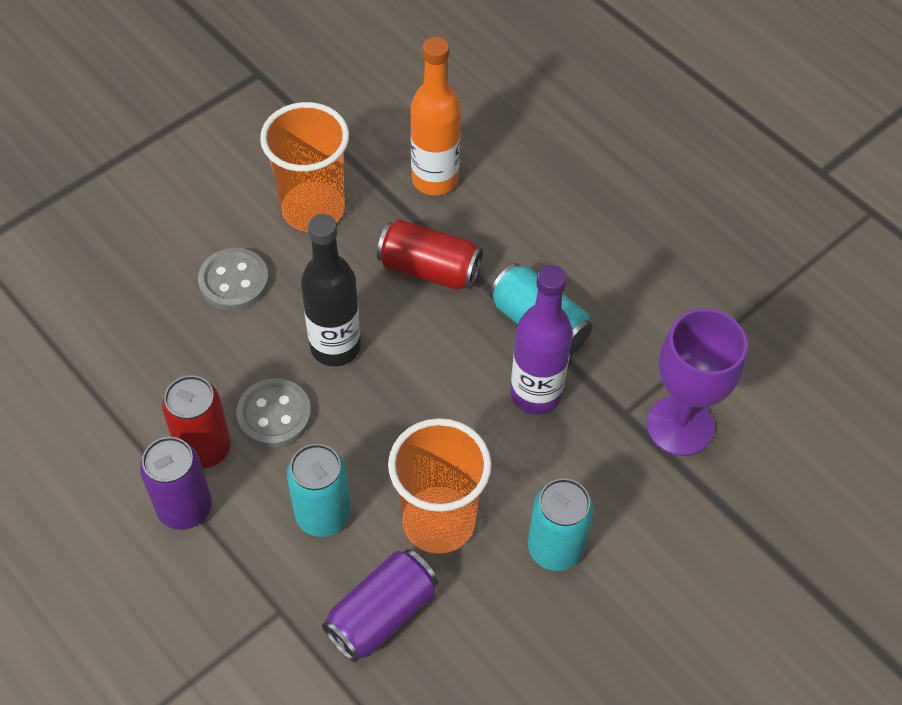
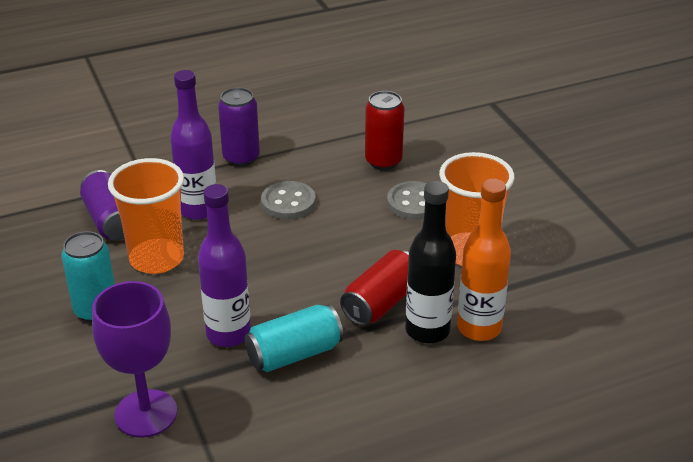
camera: 110 degrees right, 20 degrees down
red can [162,375,231,469] -> red can moved to [365,91,405,170]
turquoise can [287,444,351,537] -> purple bottle [170,70,216,220]
black bottle [301,214,361,366] -> black bottle moved to [405,181,456,343]

